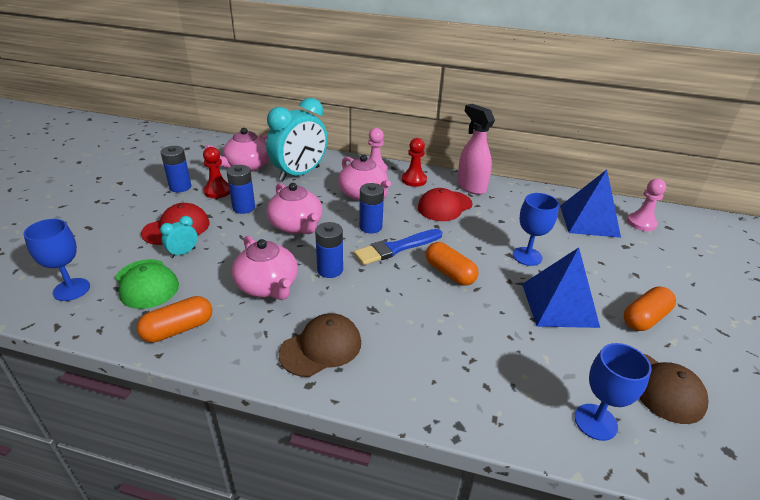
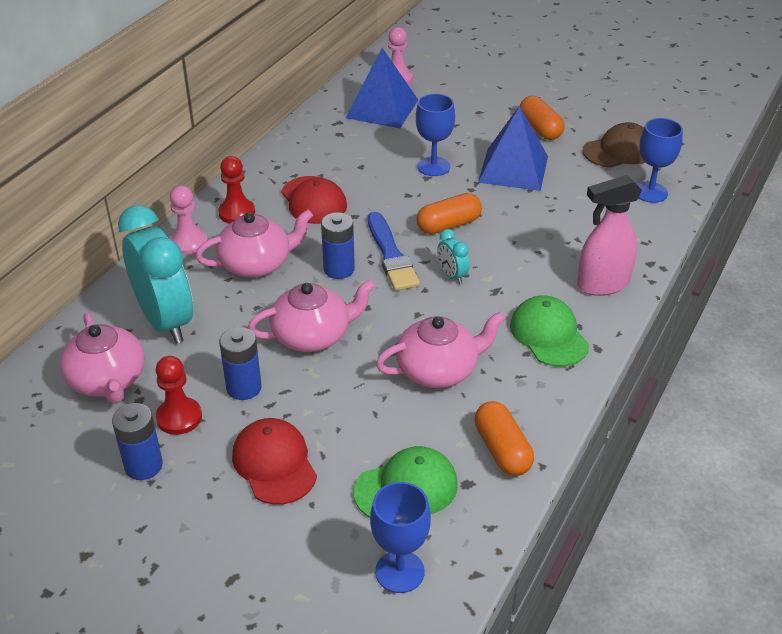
camera: 75 degrees left, 5 degrees up
turquoise clock [160,216,198,258] -> turquoise clock moved to [437,229,470,284]
brown cap [279,313,361,377] -> green cap [510,295,589,367]
blue battery [315,222,343,278] -> none
pink spray bottle [457,104,495,195] -> pink spray bottle moved to [577,175,642,296]

